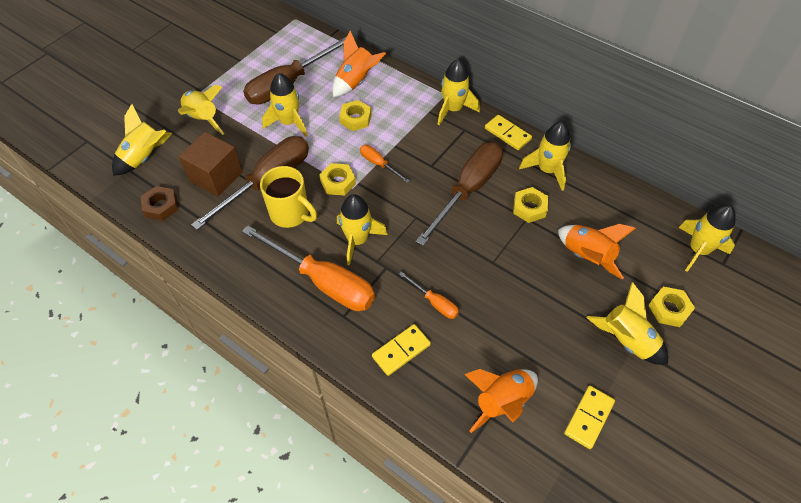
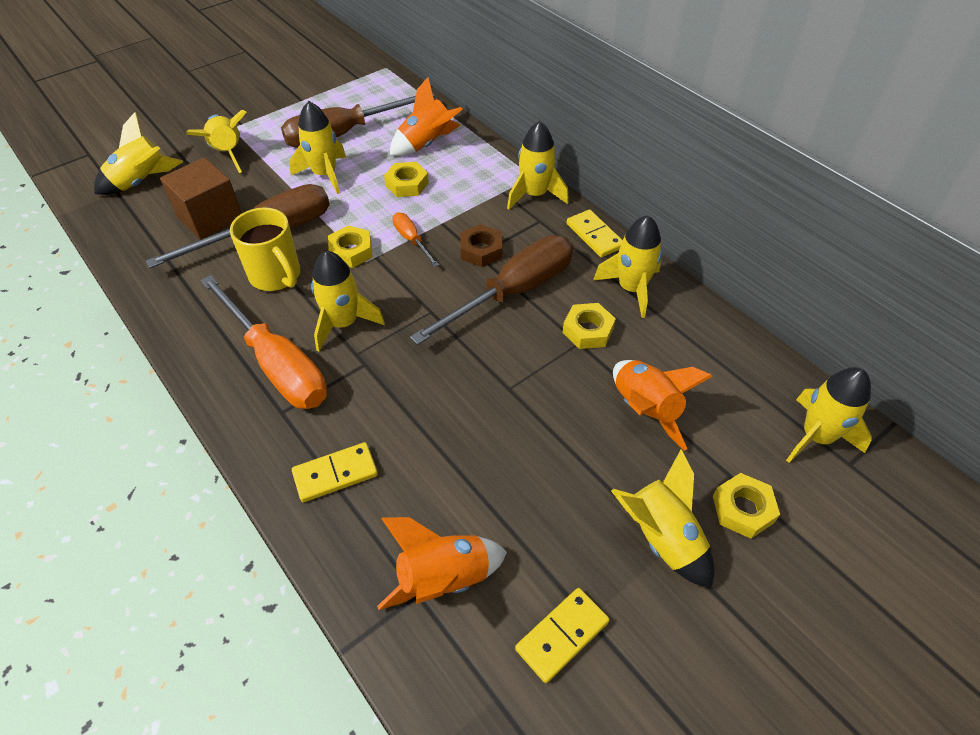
camera: 15 degrees right, 5 degrees down
brown nut [141,186,179,221] -> brown nut moved to [460,224,502,267]
orange screwdriver [399,271,459,319] -> none

